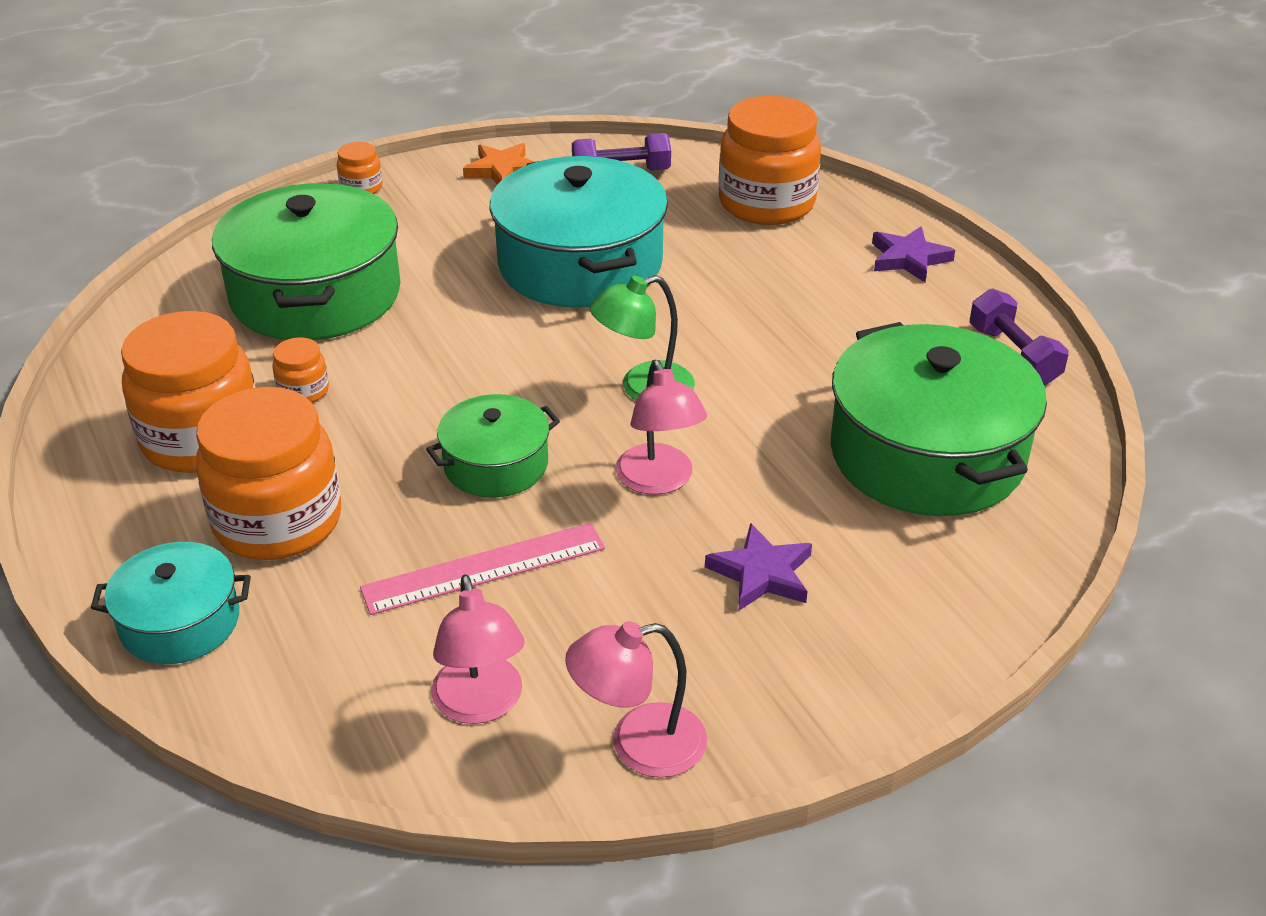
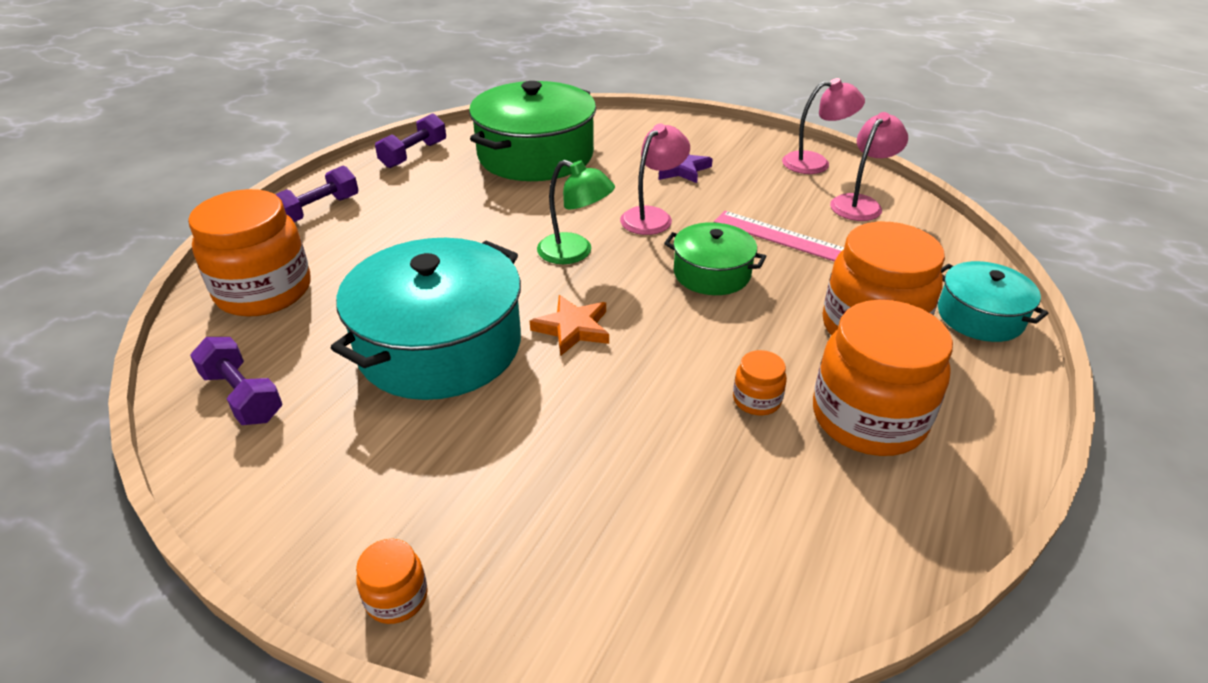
camera: 125 degrees left, 0 degrees up
green pot [212,183,400,340] -> none
orange star [463,143,535,185] -> orange star moved to [530,295,609,356]
pink lamp [565,621,707,778] -> pink lamp turned 45 degrees counterclockwise [782,78,865,174]
purple star [872,226,955,282] -> purple dumbbell [275,166,359,222]

